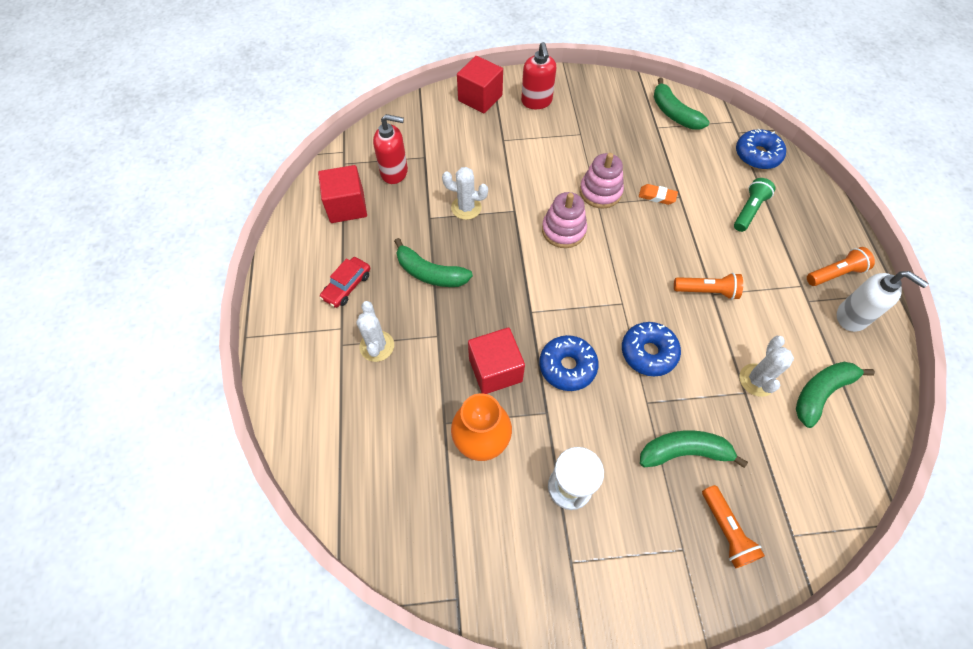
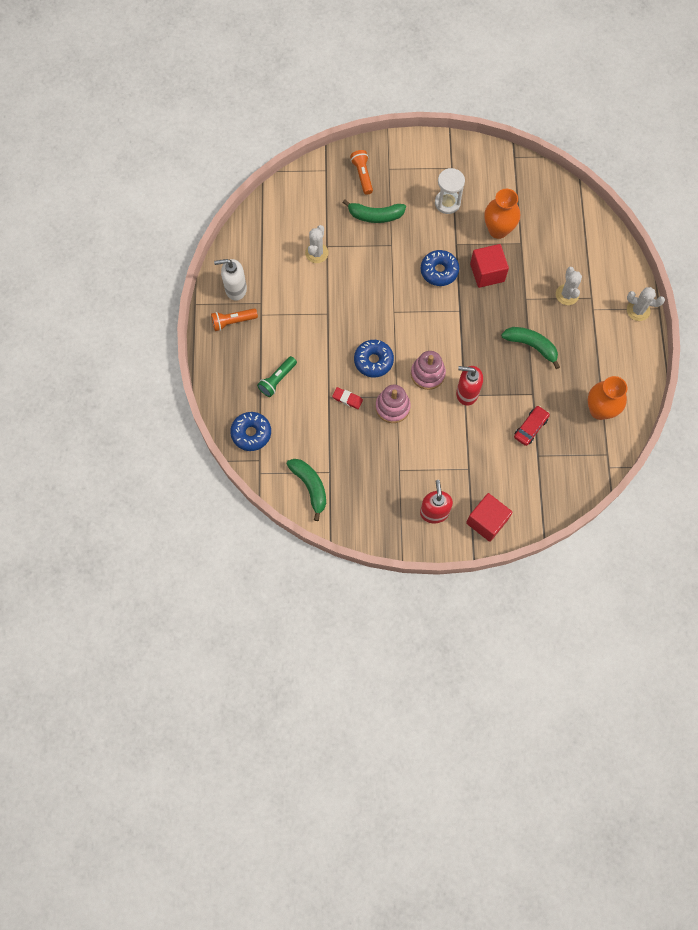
camera: 175 degrees left, 10 degrees up
red cube [318,165,367,223] -> orange vase [588,376,627,420]
red car [320,257,370,308] -> red car moved to [514,406,550,446]
red soap dispenser [373,114,408,184] -> red soap dispenser moved to [456,366,483,406]
white cactus [442,167,488,220] -> white cactus moved to [627,287,665,321]
blue donut [622,322,681,376] -> blue donut moved to [354,340,394,377]
orange eraser [639,184,678,205] -> red eraser [332,387,363,409]
orange flashlight [674,273,743,300] -> none
green banana [796,362,875,428] -> none
white soap dispenser [837,271,928,332] -> white soap dispenser turned 45 degrees counterclockwise [214,259,247,301]

